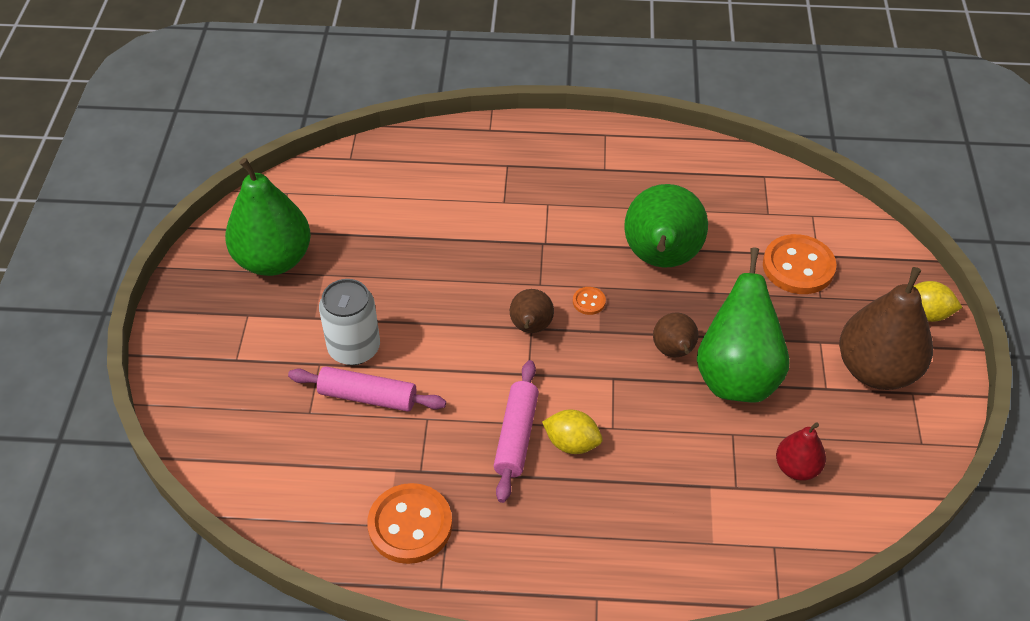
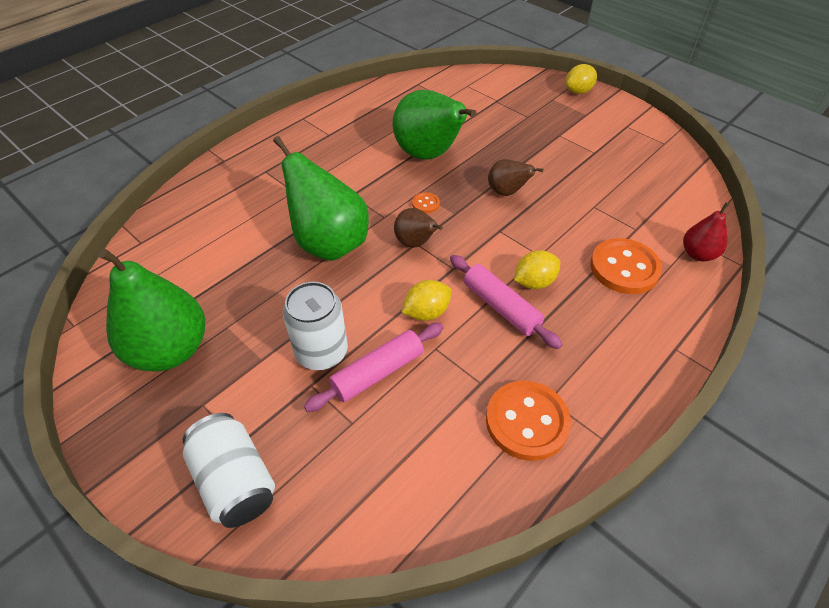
camera: 50 degrees left, 0 degrees up
green pear [697,247,790,403] -> green pear moved to [273,136,369,261]
orange button [763,234,837,294] -> orange button moved to [590,238,662,294]
red pear [776,422,826,480] -> red pear moved to [683,202,729,261]
brown pear [839,267,933,390] -> none
none -> white can [183,413,275,528]
none -> yellow lemon [401,280,452,321]

